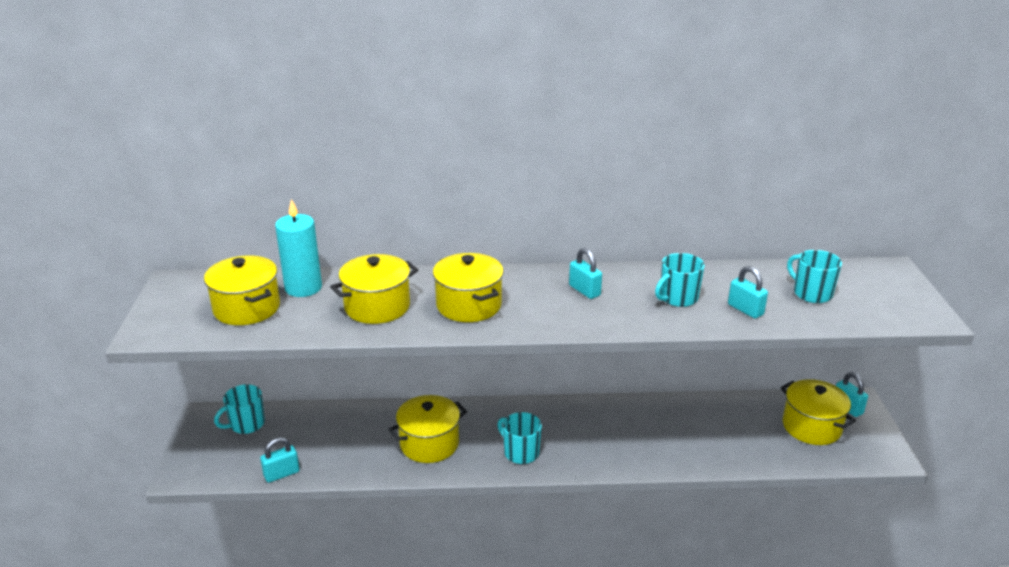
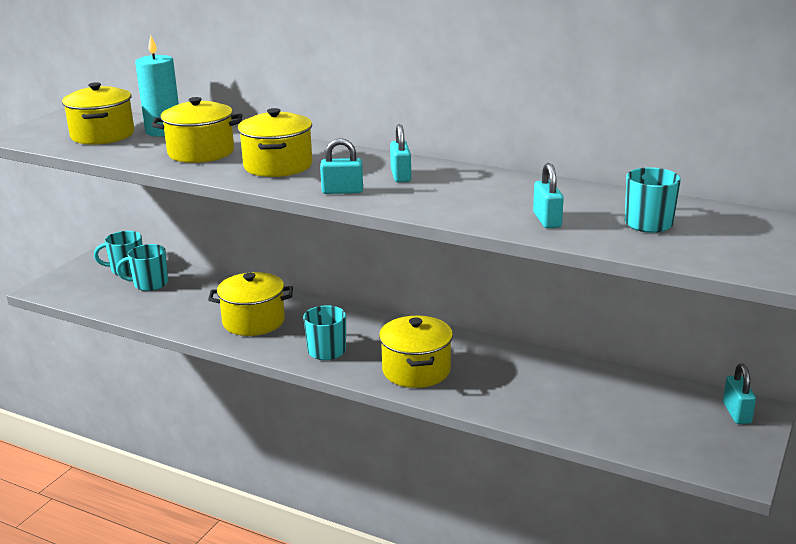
camera: 30 degrees right, 5 degrees down
turquoise padlock [260,437,300,483] -> turquoise padlock moved to [320,138,363,194]
turquoise mug [655,253,705,307] -> turquoise mug moved to [116,244,168,291]
yellow pot [781,379,856,445] -> yellow pot moved to [379,316,453,388]

